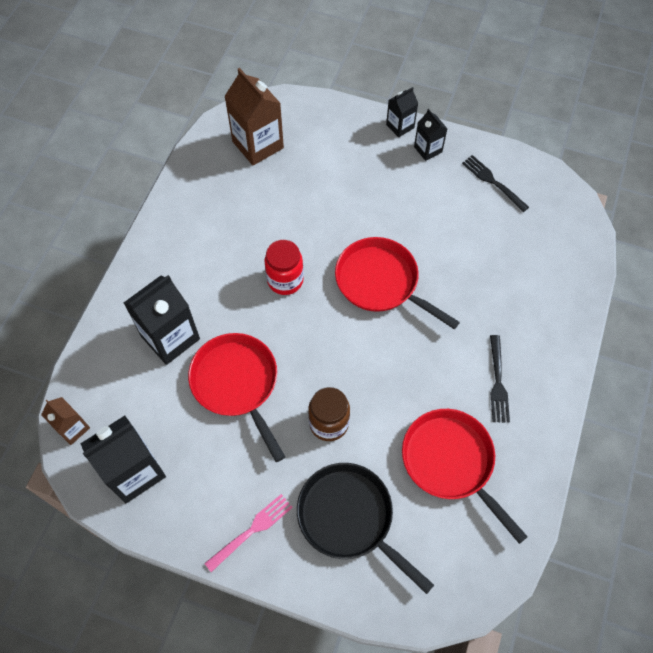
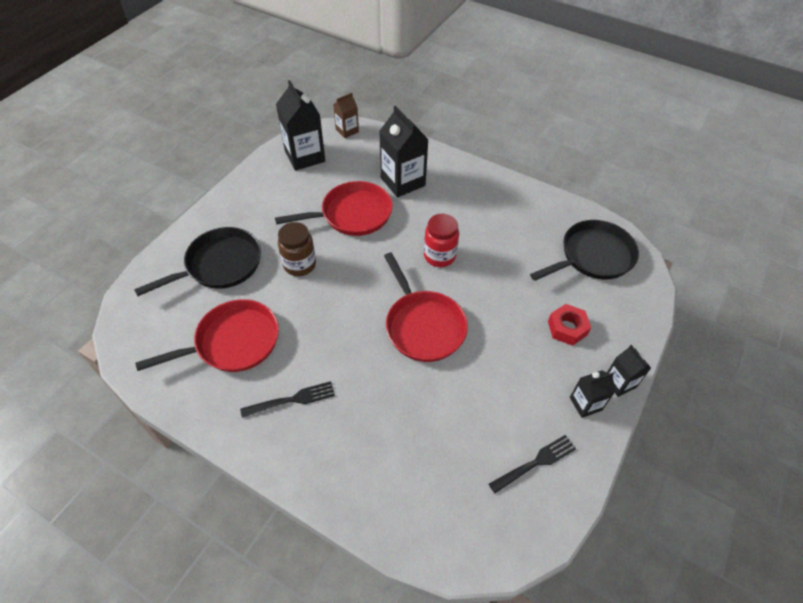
camera: 100 degrees right, 10 degrees down
pink fork [204,494,293,572] -> none
brown carton [224,68,284,165] -> black pan [530,220,639,281]
red pan [335,237,460,329] -> red pan turned 105 degrees clockwise [384,253,468,362]
black fork [490,335,510,423] -> black fork turned 150 degrees clockwise [240,381,335,418]
none -> red nut [548,304,591,346]

